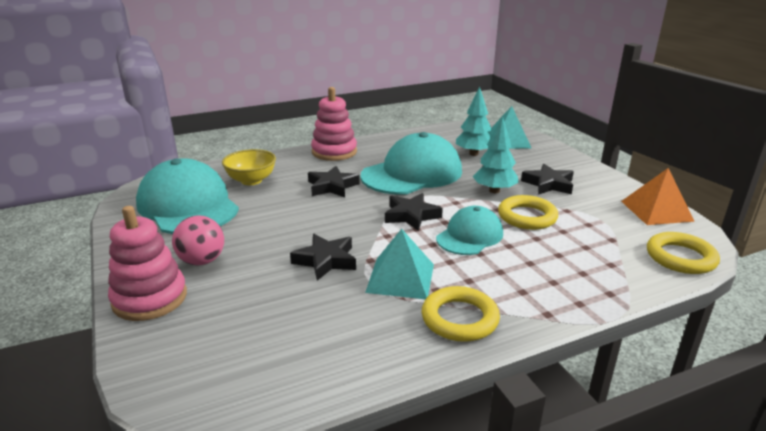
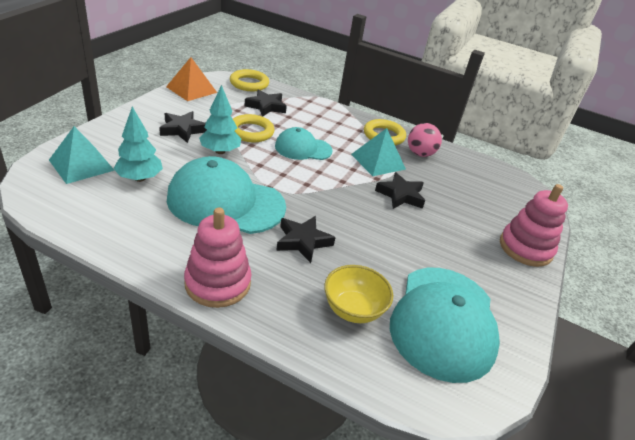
camera: 135 degrees left, 10 degrees up
pink ball [172,215,224,265] -> pink ball moved to [408,123,442,157]
black star [385,193,443,231] -> black star moved to [245,89,287,117]

